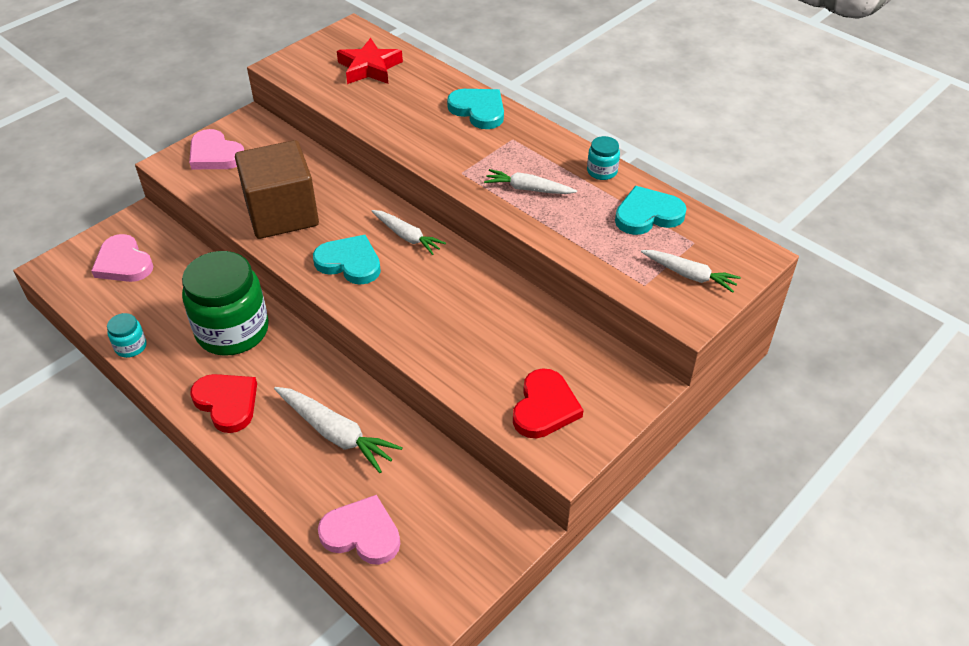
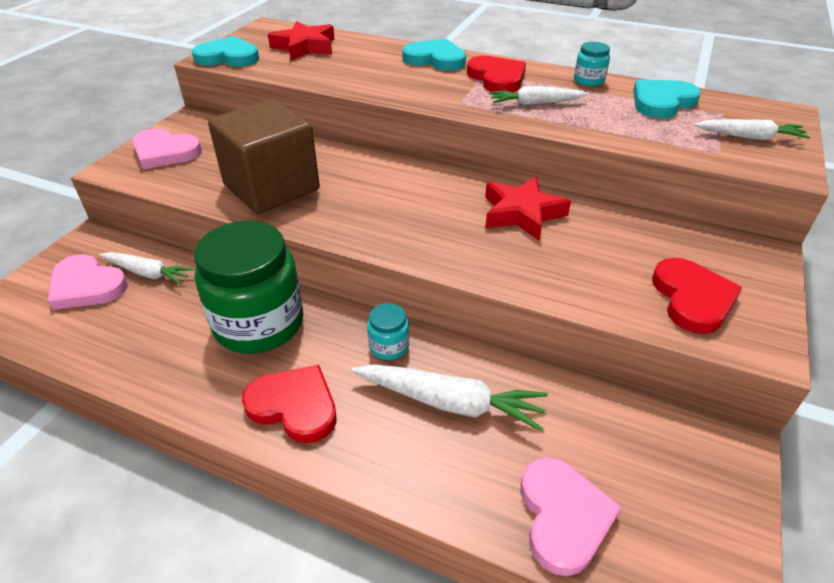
camera: 20 degrees left, 5 degrees down
turquoise jar [107,313,147,358] -> turquoise jar moved to [367,303,409,360]
turquoise heart [313,235,381,285] -> turquoise heart moved to [192,36,259,67]
pink heart [318,495,400,565] -> pink heart turned 90 degrees clockwise [520,457,622,576]
white carrot [372,210,446,255] -> white carrot moved to [99,252,194,285]
none -> red heart [467,56,526,92]
none -> red star [485,176,571,240]

